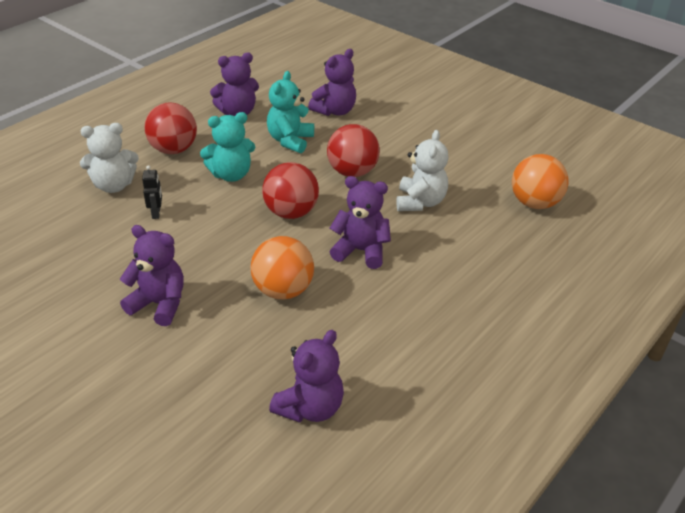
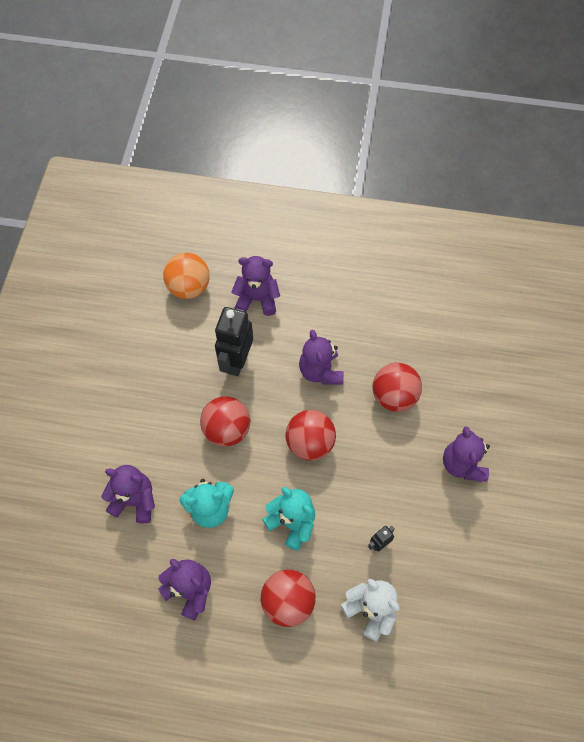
camera: 120 degrees left, 25 degrees up
orange ball [250,236,314,300] -> red ball [372,363,422,412]
purple teddy bear [269,330,344,423] -> purple teddy bear moved to [232,256,280,316]
white teddy bear [396,130,449,211] -> black robot [215,307,253,376]

